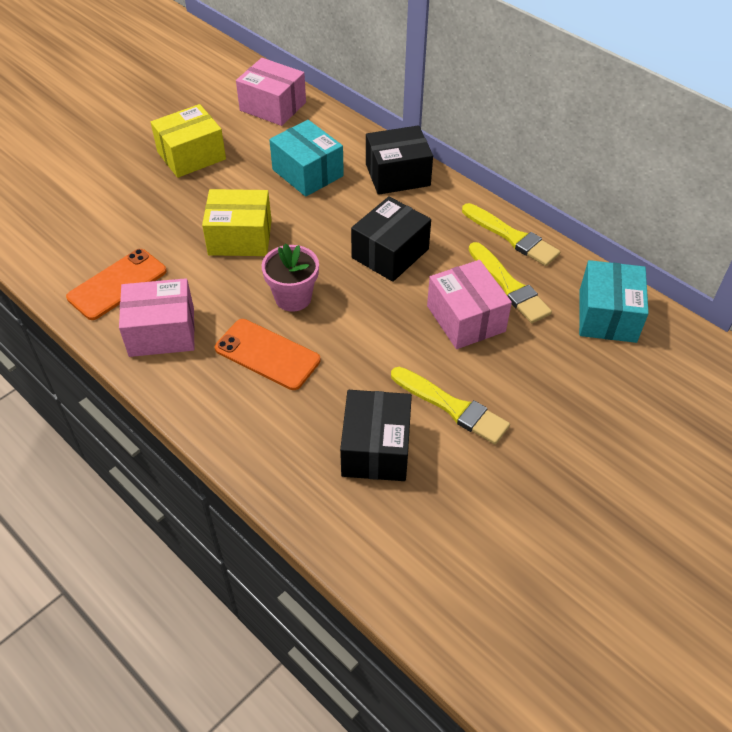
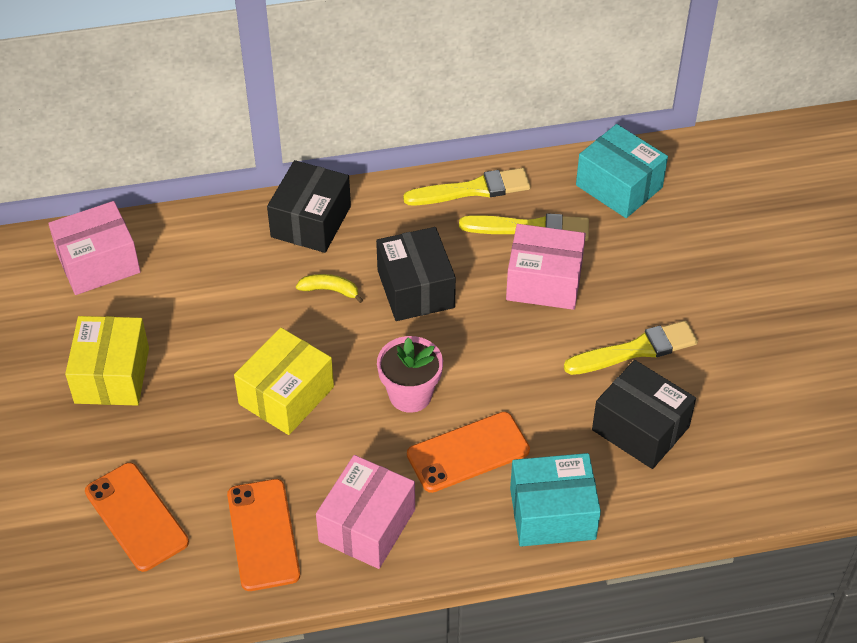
camera: 55 degrees left, 0 degrees up
turquoise box [269,120,344,197] -> turquoise box moved to [510,453,601,547]
none -> orange phone [85,463,189,572]
none -> yellow banana [296,274,363,303]

